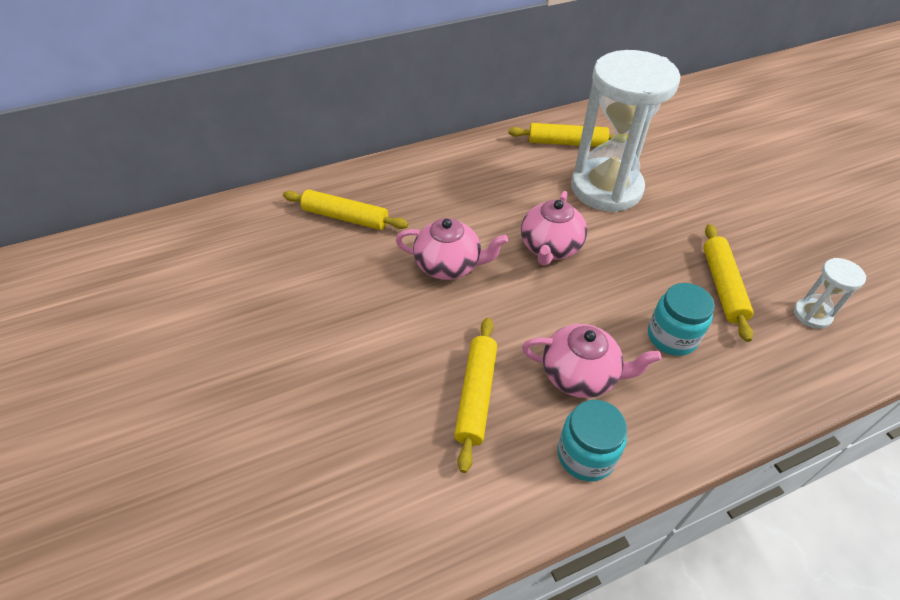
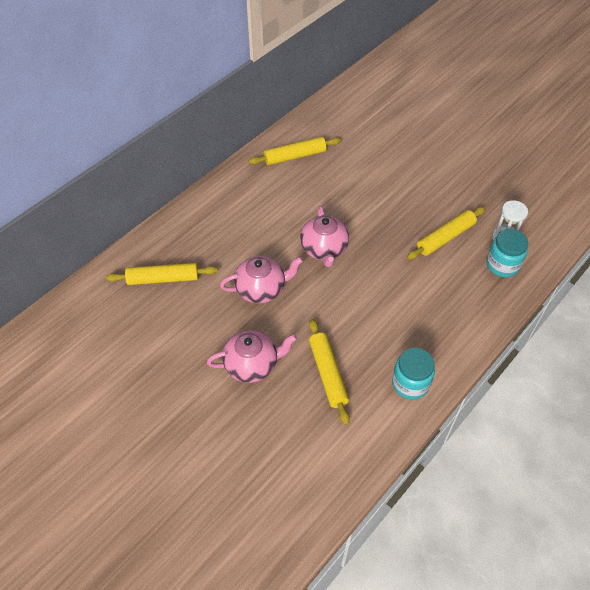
camera: 25 degrees left, 5 degrees up
pink teapot [522,324,661,398] -> pink teapot moved to [207,330,297,383]
white hourglass [571,50,680,212] -> none
turquoise jar [648,283,715,356] -> turquoise jar moved to [486,229,528,277]
yellow rolling pin [703,224,754,342] -> yellow rolling pin turned 75 degrees clockwise [407,207,485,260]

